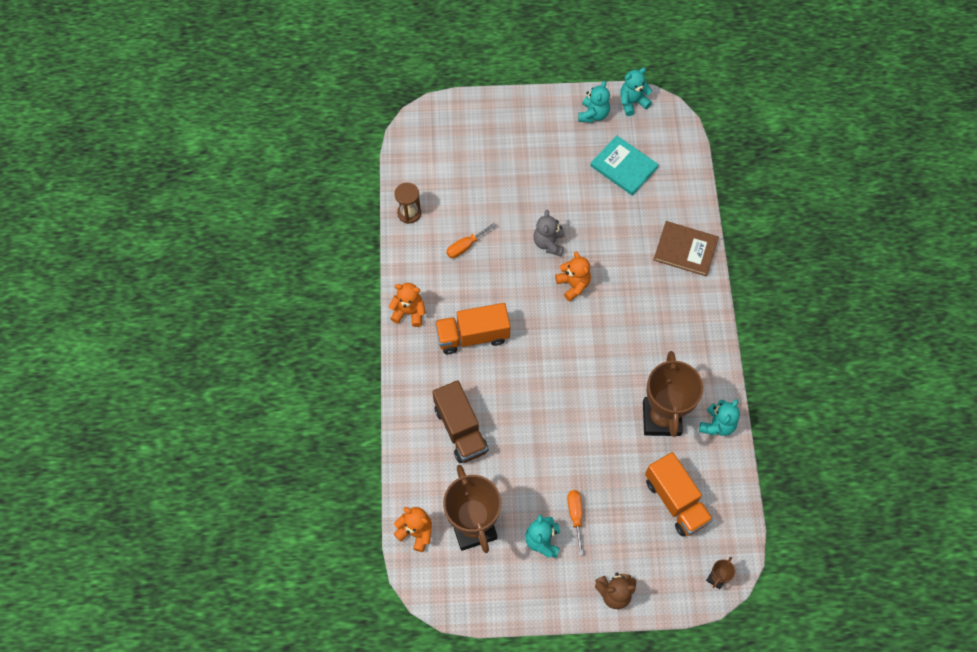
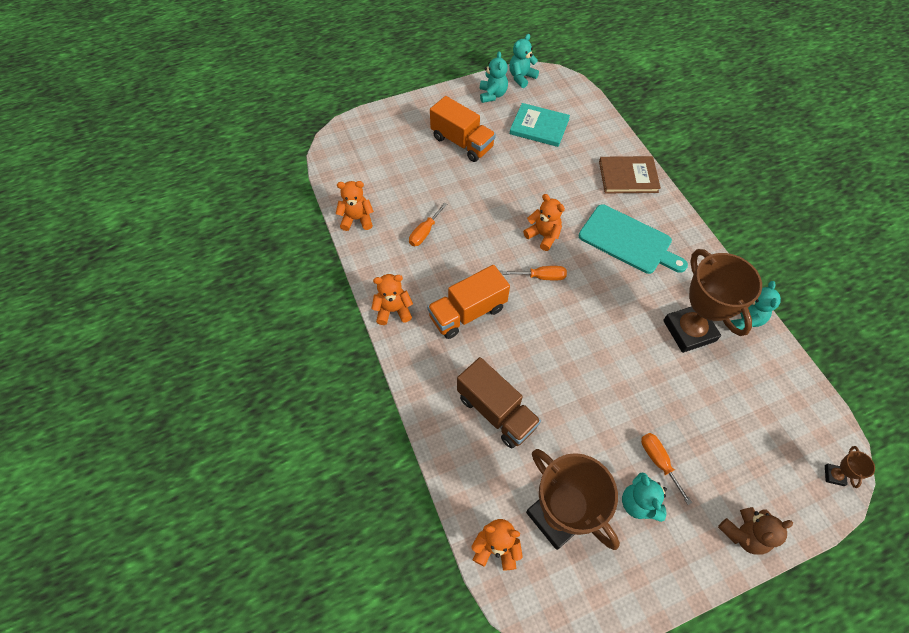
camera: 20 degrees left, 5 degrees down
brown hourglass [395,183,421,224] -> orange teddy bear [336,181,374,231]
grey teddy bear [533,210,564,256] -> none
orange truck [645,452,713,537] -> orange truck moved to [430,96,496,162]
none -> orange screwdriver [503,266,567,280]
none -> turquoise cutting board [579,204,688,274]

